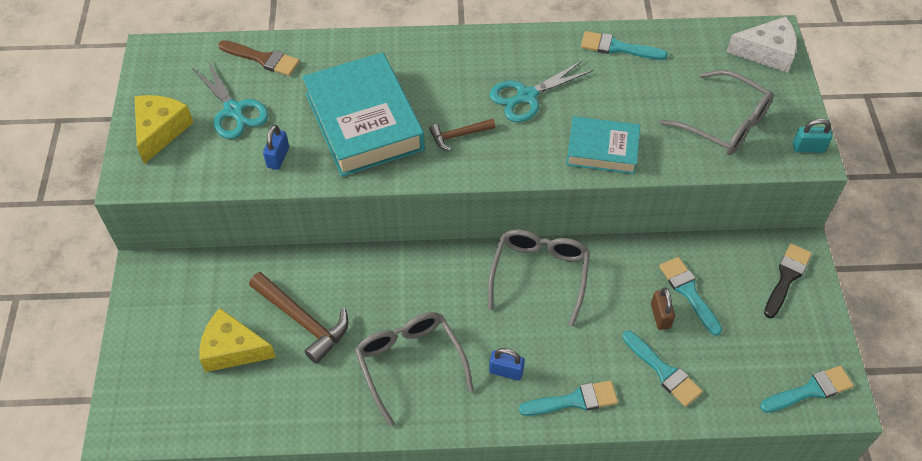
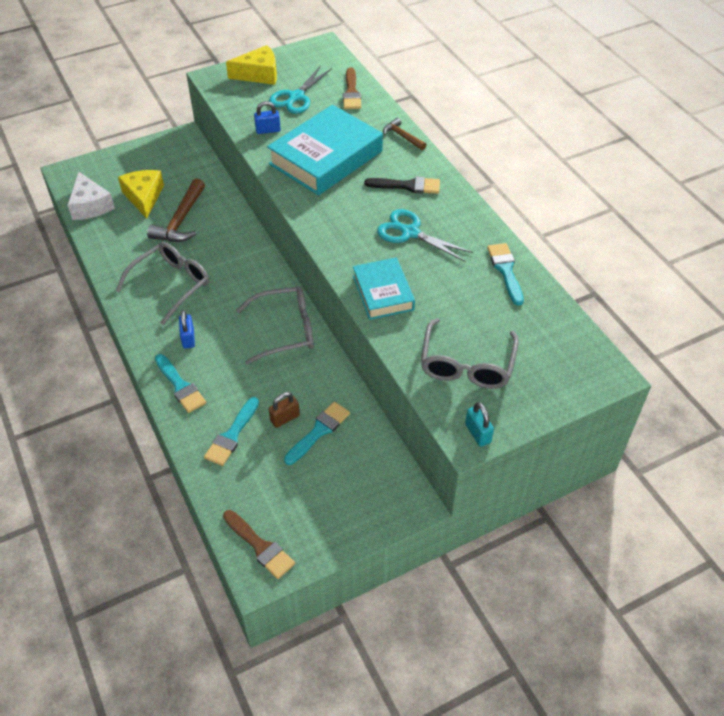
camera: 65 degrees right, 5 degrees down
brown hammer [429,118,496,151] -> brown hammer moved to [383,118,426,150]
white cheese [727,16,797,73] -> white cheese moved to [67,172,115,220]
turquoise brush [760,365,854,413] -> brown brush [223,510,295,579]
black brush [764,243,812,318] -> black brush moved to [364,177,440,194]

